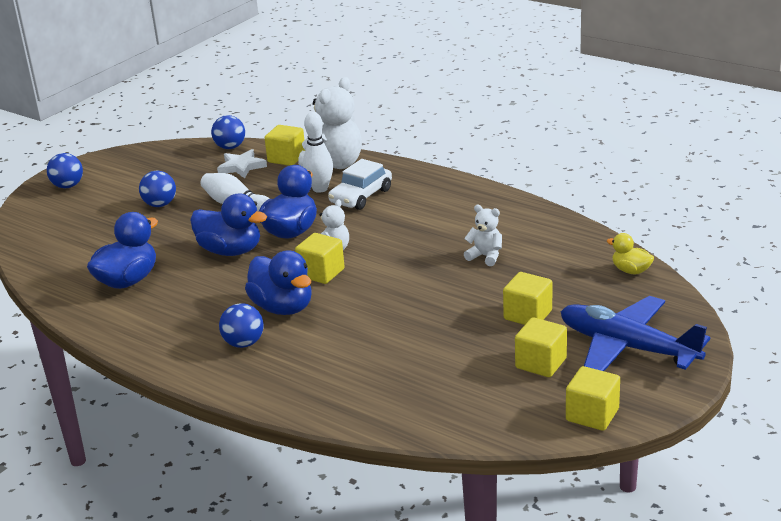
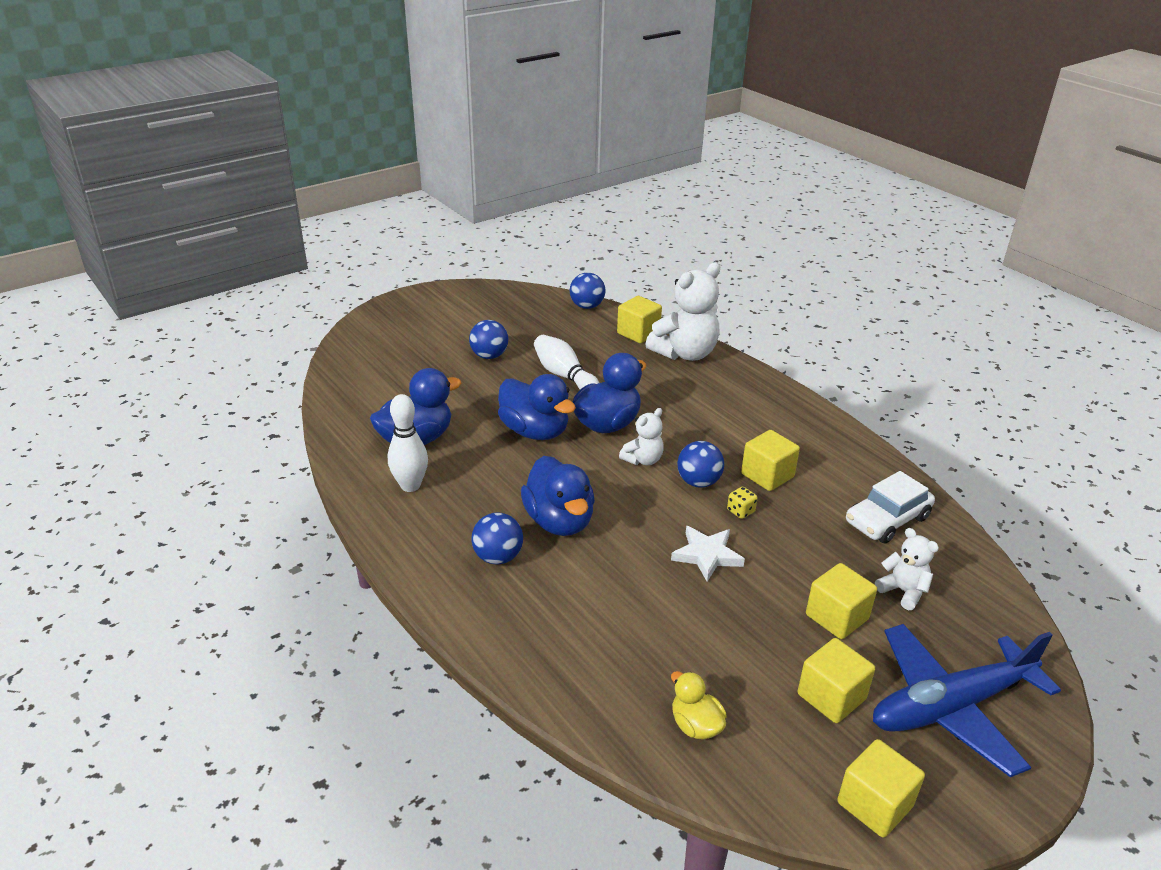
camera: 15 degrees right, 5 degrees up
blue ball [47,153,83,188] -> blue ball moved to [677,441,724,488]
white star [217,149,267,178] -> white star moved to [671,526,745,582]
yellow cube [295,233,345,284] -> yellow cube moved to [741,430,800,491]
white bowling pin [303,112,333,193] -> white bowling pin moved to [388,394,428,492]
white car [328,159,392,210] -> white car moved to [846,471,935,544]
white teddy bear [464,205,502,266] -> white teddy bear moved to [875,528,939,610]
blue plane [561,296,710,371] -> blue plane turned 75 degrees counterclockwise [873,624,1061,777]
yellow duck [607,233,654,274] -> yellow duck moved to [671,671,727,740]
none -> yellow dice [727,487,757,519]

